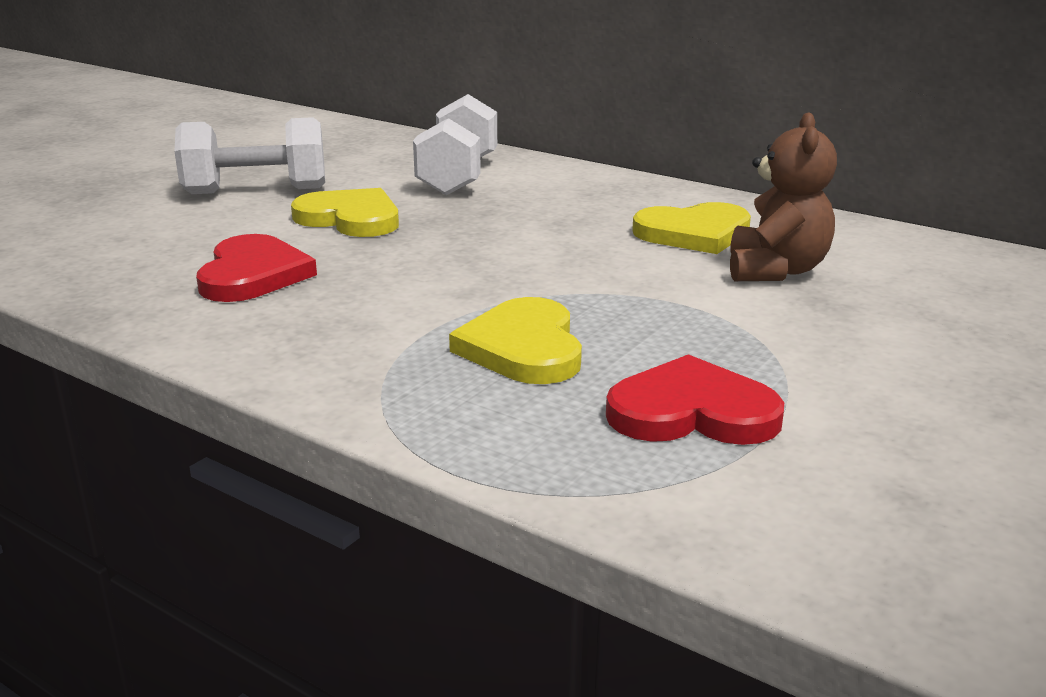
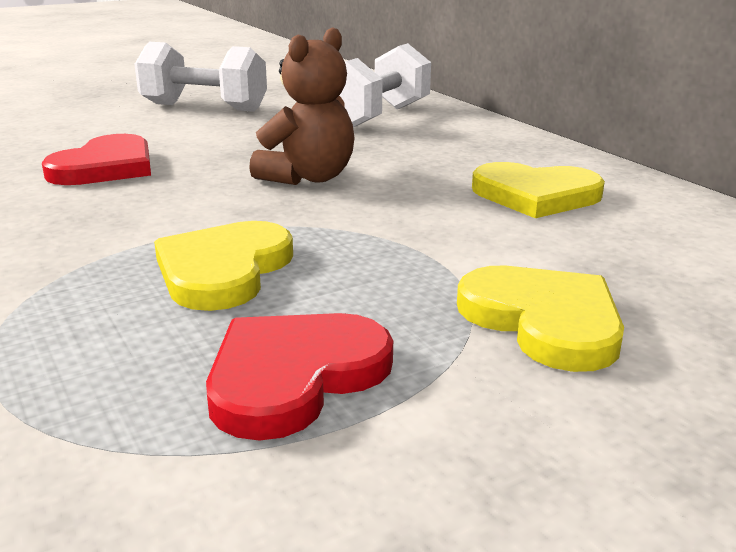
camera: 25 degrees right, 0 degrees up
yellow heart [291,188,399,237] -> yellow heart moved to [457,266,624,372]
red heart [606,354,784,445] -> red heart turned 75 degrees counterclockwise [206,313,393,441]
brown teddy bear [730,112,837,281] -> brown teddy bear moved to [249,27,354,185]

